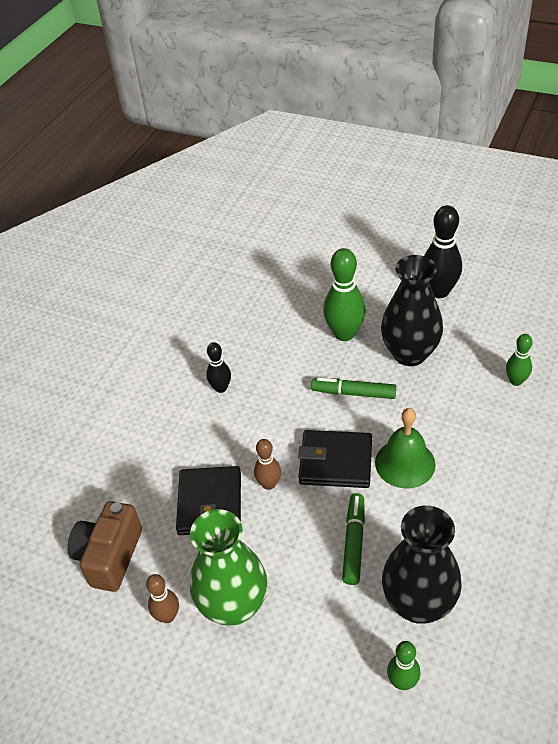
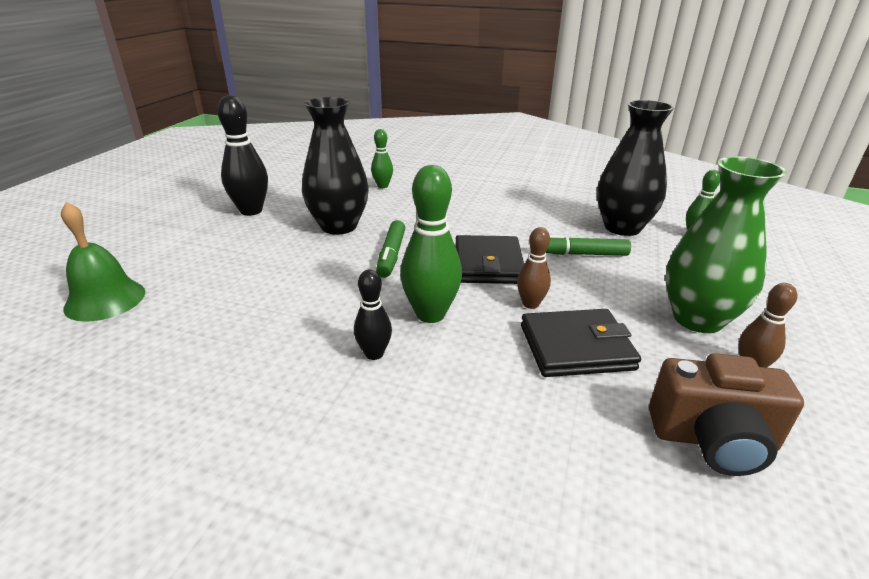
camera: 100 degrees left, 15 degrees down
green bowling pin [323,248,366,341] -> green bowling pin moved to [400,165,462,323]
green bell [375,408,436,489] -> green bell moved to [61,202,145,322]

